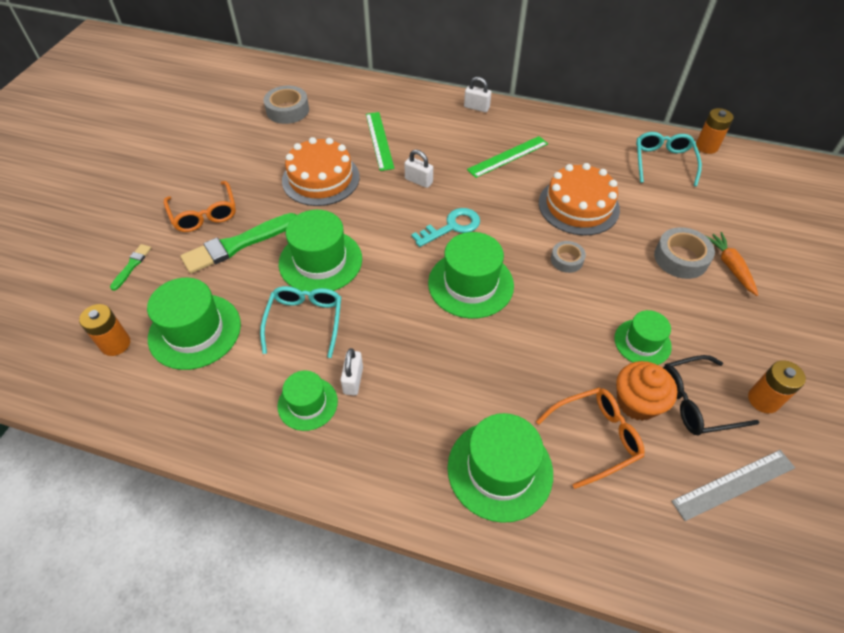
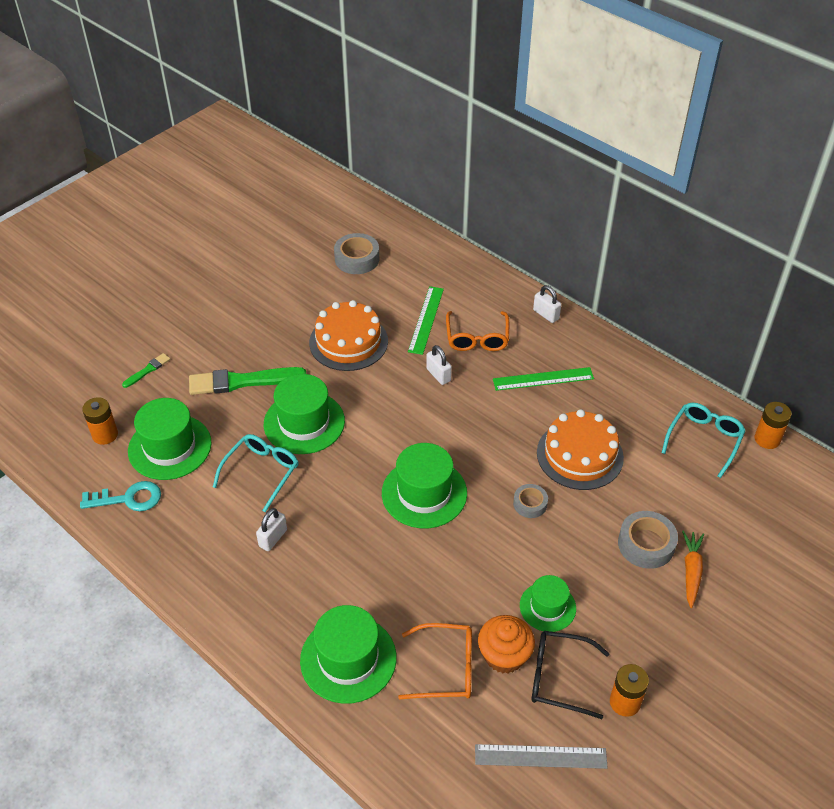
camera: 25 degrees right, 5 degrees down
orange glasses [164,181,236,232] -> orange glasses moved to [446,311,509,351]
green hat [277,371,338,431] -> none
turquoise key [411,208,480,247] -> turquoise key moved to [80,481,161,511]

